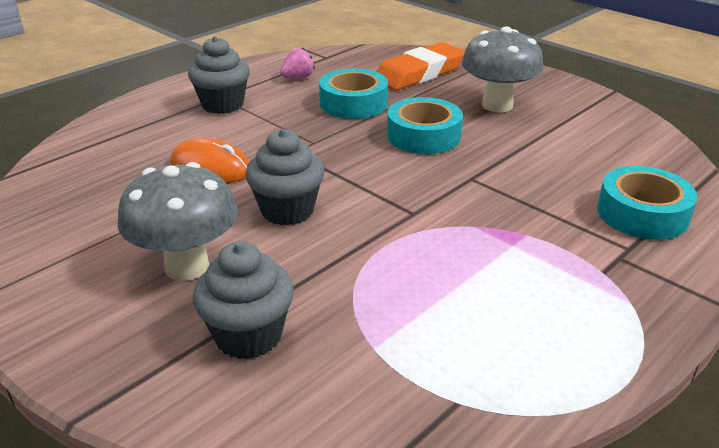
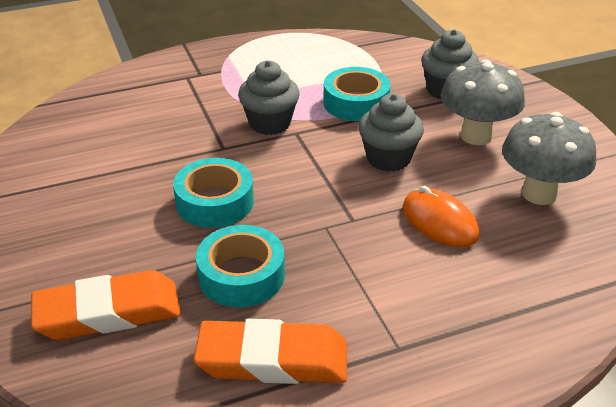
camera: 155 degrees left, 5 degrees up
grey cupcake [188,36,250,114] -> grey cupcake moved to [238,60,299,135]
pink strawberry [280,48,315,79] -> orange eraser [194,319,347,384]
grey mushroom [461,26,544,112] -> grey mushroom moved to [502,112,596,205]
turquoise tape [597,166,697,240] -> turquoise tape moved to [323,67,391,121]

